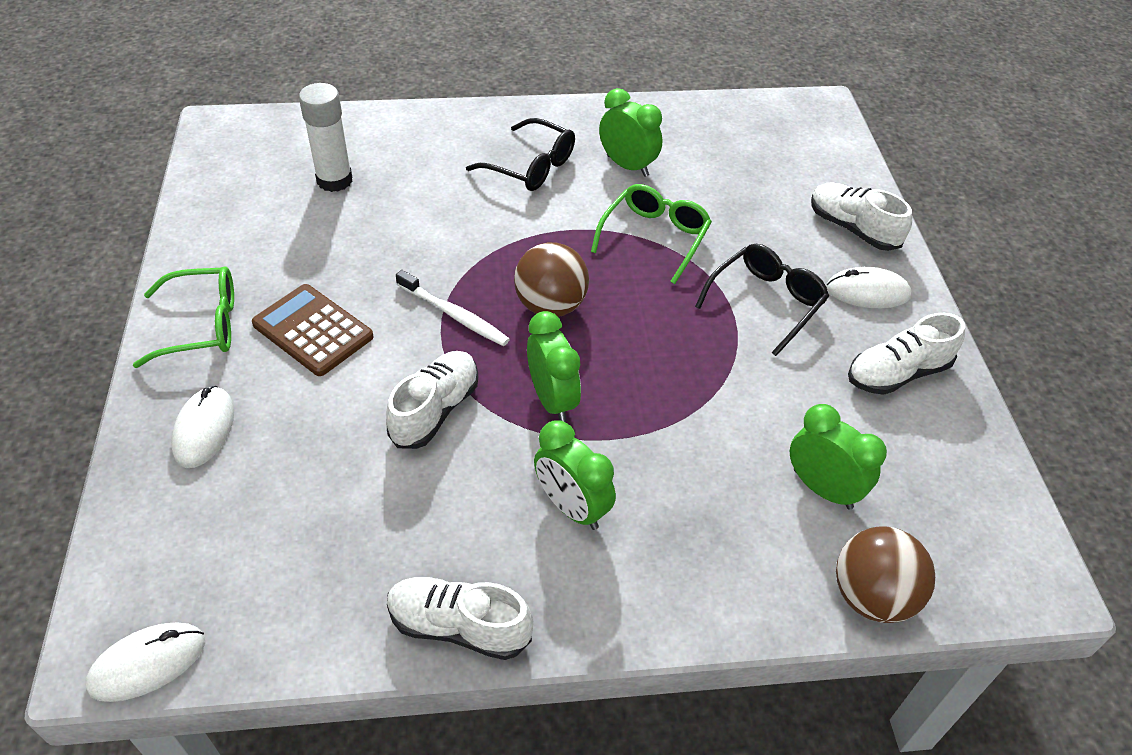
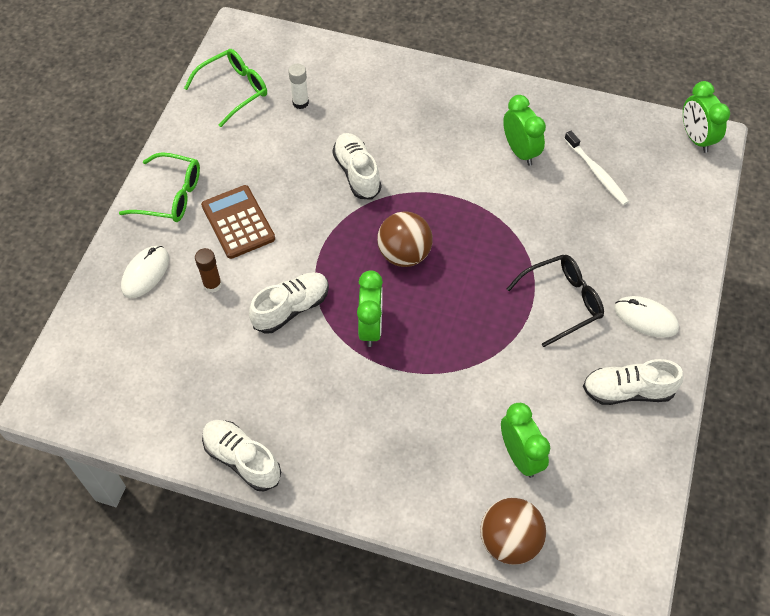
camera: 25 degrees right, 10 degrees up
white mouse [86,623,205,702] -> none
white glue stick [299,83,353,192] -> white glue stick [288,64,309,109], size x0.61
white toothbrush [396,270,510,346] -> white toothbrush moved to [564,131,629,205]
black glasses [466,118,575,191] -> none
green clock [534,420,616,530] -> green clock moved to [683,81,730,153]
green glasses [591,184,712,284] -> green glasses moved to [184,49,267,127]
white shoe [811,183,912,251] -> white shoe moved to [332,133,381,200]
none -> brown glue stick [195,248,222,293]

